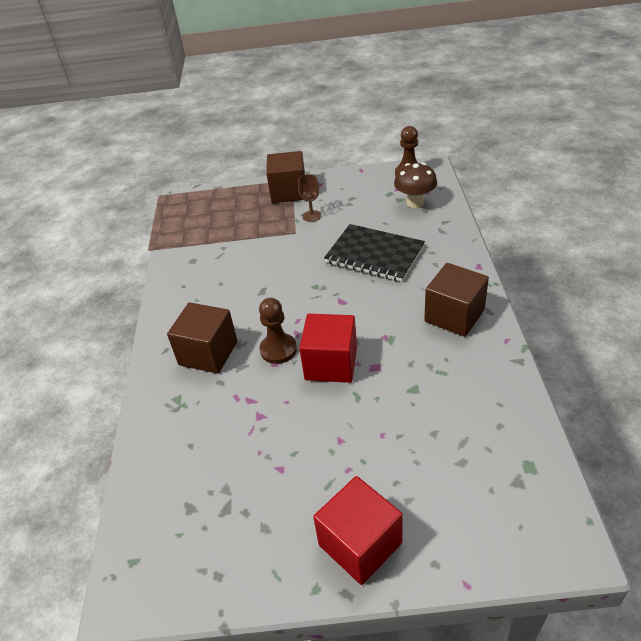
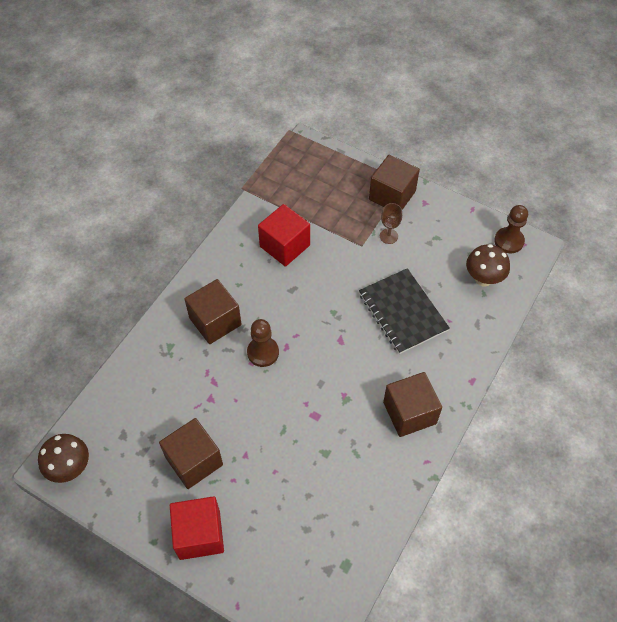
camera: 30 degrees right, 15 degrees up
red cube [299,314,357,383] -> red cube moved to [258,204,310,267]
none -> brown mushroom [38,434,89,483]
none -> brown cube [159,418,223,489]

